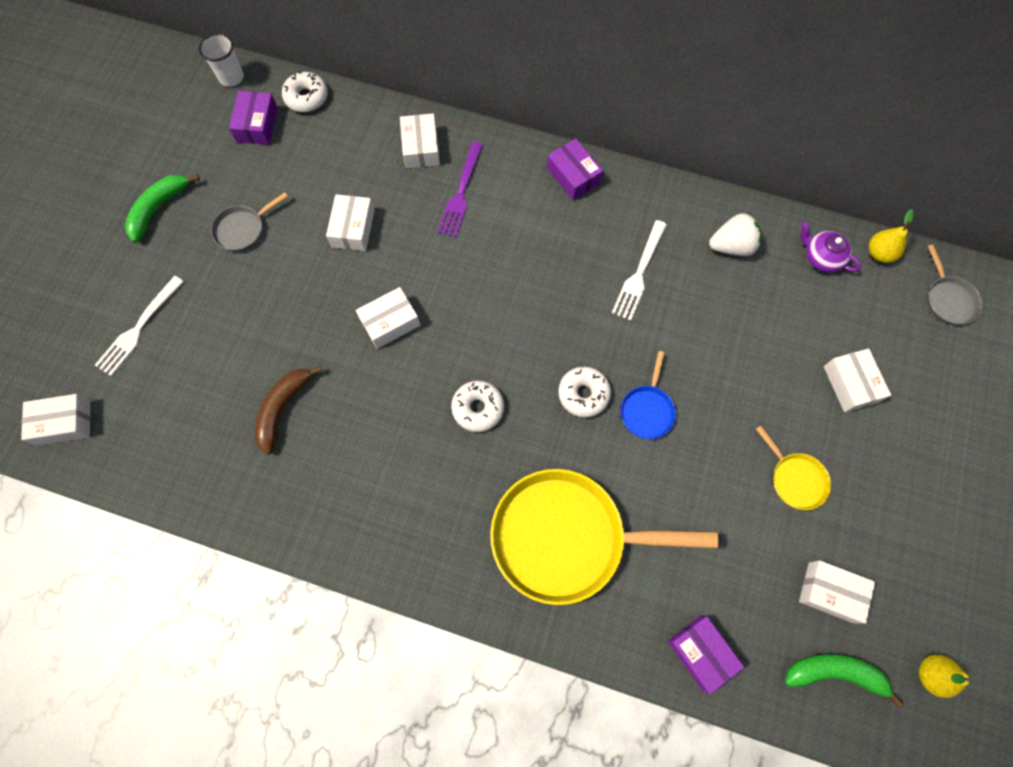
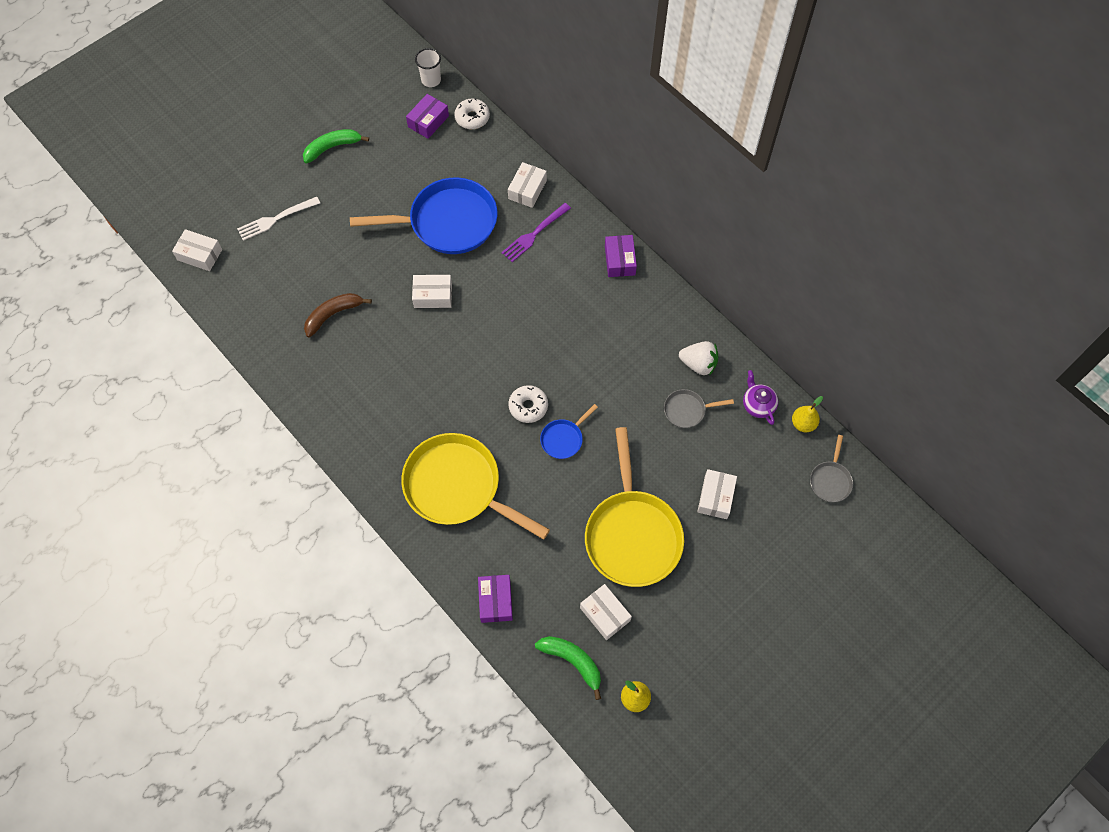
camera: 30 degrees right, 5 degrees down
grey pan [211,192,288,251] -> grey pan moved to [664,389,734,428]
white box [326,194,374,251] -> blue pan [350,177,498,254]
white donut [451,381,504,432] -> none
white fork [612,220,667,321] -> none
yellow pan [756,426,831,510] -> yellow pan [585,427,684,587], size x2.24

